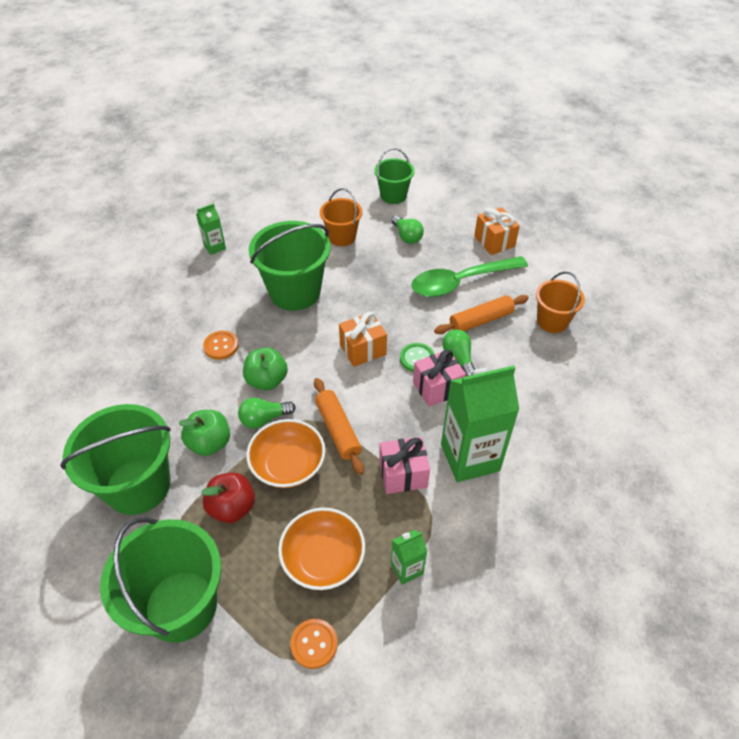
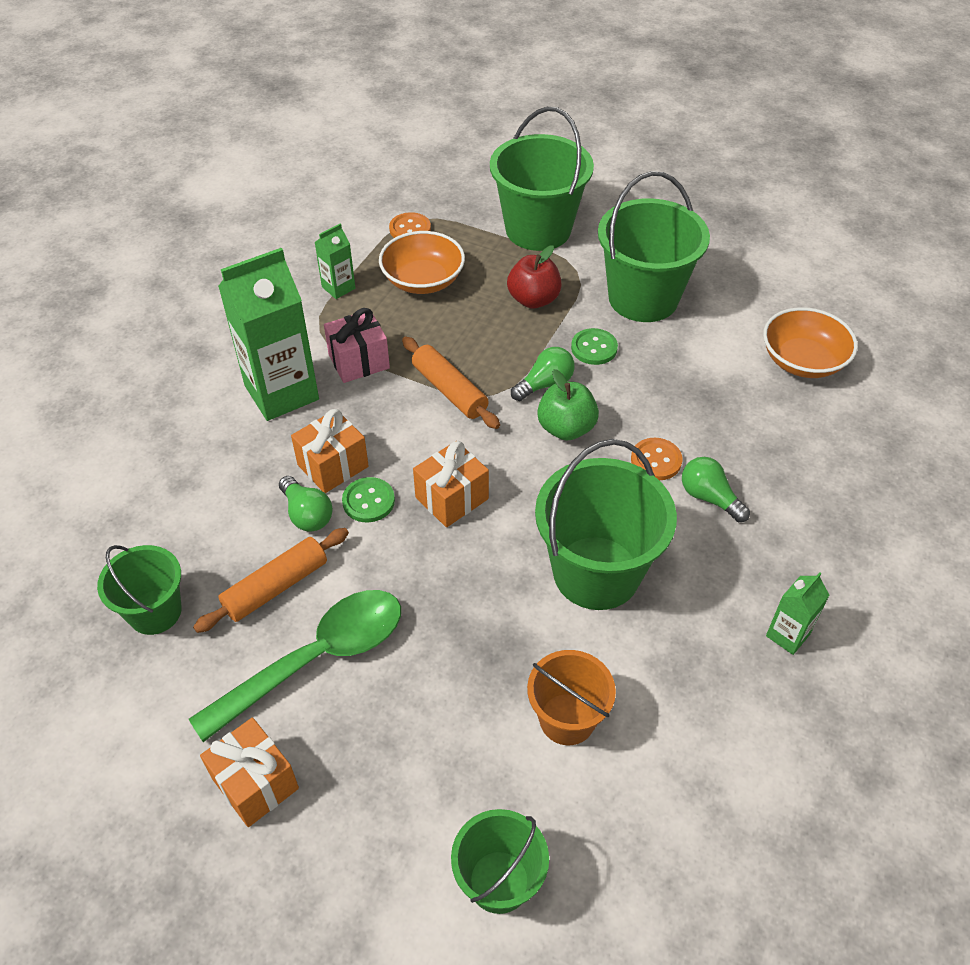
camera: 165 degrees right, 0 degrees up
green apple [178,410,230,456] -> green button [571,328,618,365]
orange bowl [246,419,325,488] -> orange bowl moved to [763,307,858,378]
green light bulb [392,215,424,244] -> green light bulb moved to [682,457,750,522]
pink gift [413,349,466,407] -> orange gift [291,409,369,493]
orange bucket [536,272,585,333] -> green bucket [97,545,181,635]

